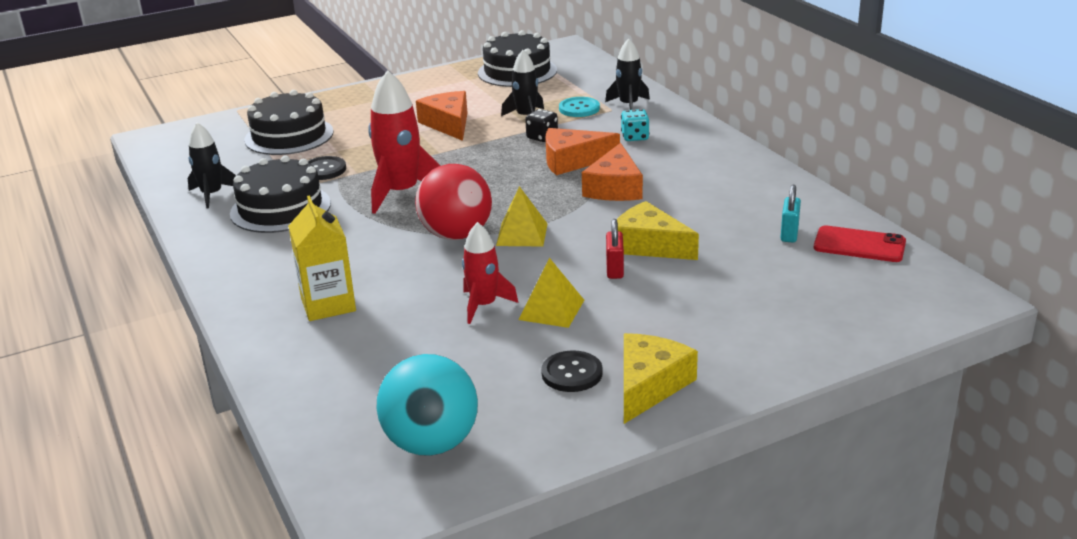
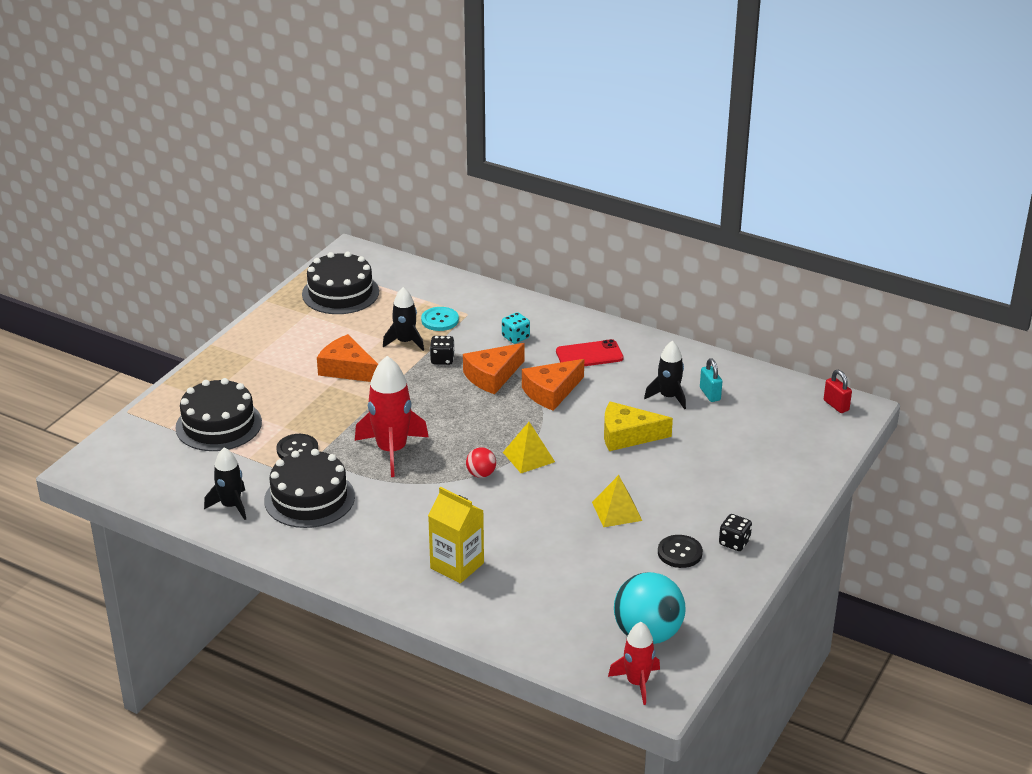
camera: 35 degrees left, 5 degrees up
red ball [415,164,492,240] -> red ball [466,447,496,478], size x0.48
red rocket [462,222,518,324] -> red rocket moved to [608,622,660,705]
orange cheese [582,143,643,201] -> orange cheese turned 75 degrees clockwise [522,359,584,411]
black rocket [605,38,650,110] -> black rocket moved to [644,341,686,409]
red padlock [606,219,624,279] -> red padlock moved to [824,370,852,413]
yellow cheese [624,333,698,424] -> black dice [719,514,752,551]
red phone [814,225,906,262] -> red phone moved to [556,339,624,366]

